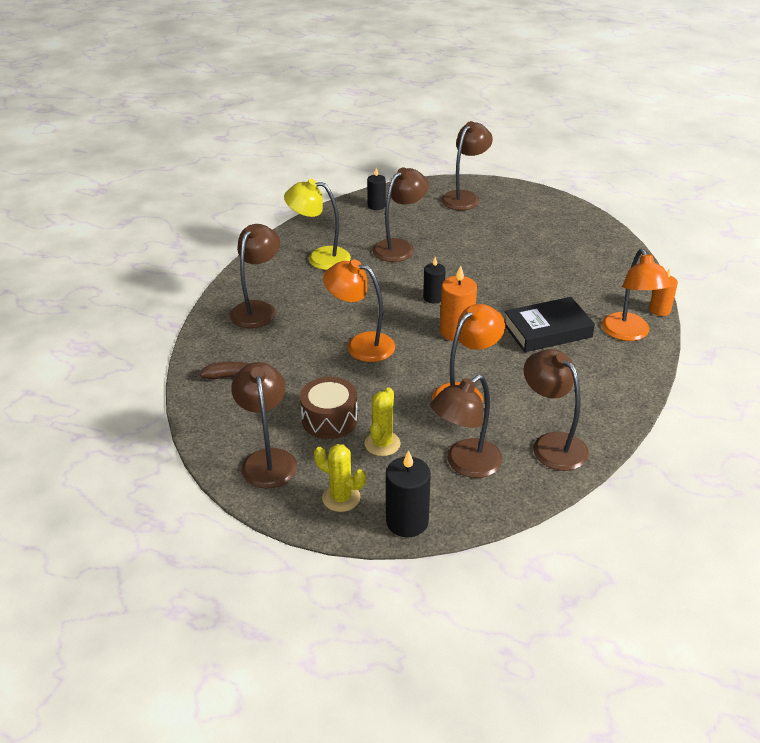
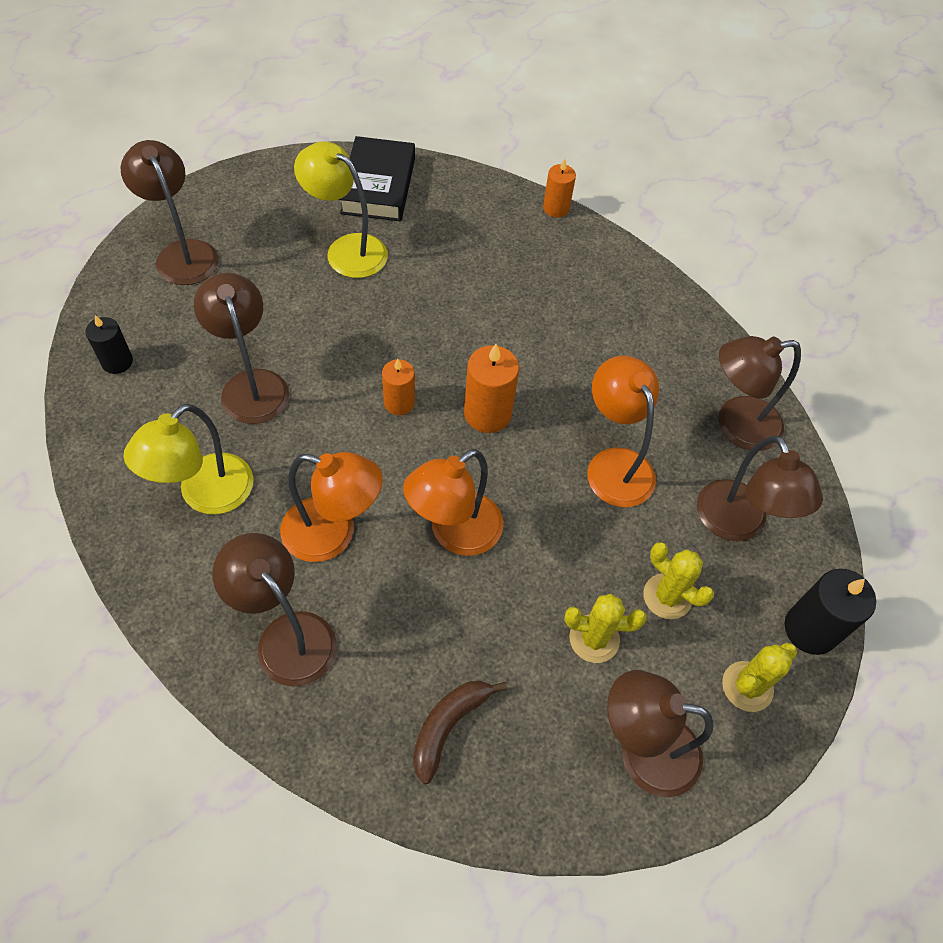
camera: 70 degrees left, 20 degrees up
brown drum [300,377,358,439] -> yellow cactus [565,593,647,663]
black candle [423,257,446,304] -> orange candle [382,359,415,415]
black book [504,297,595,352] -> black book moved to [339,136,415,221]
orange lamp [602,249,672,341] -> orange lamp moved to [280,452,383,562]
none -> yellow lamp [294,141,388,278]

